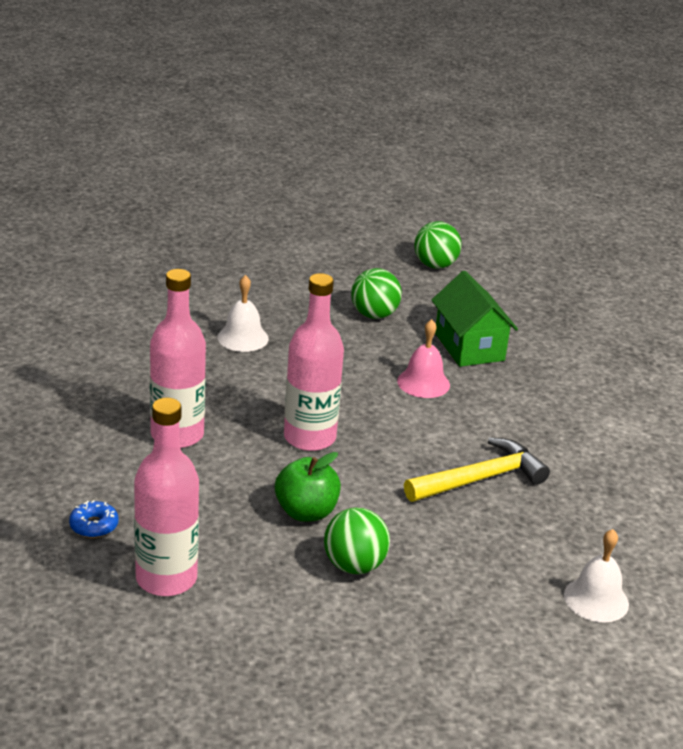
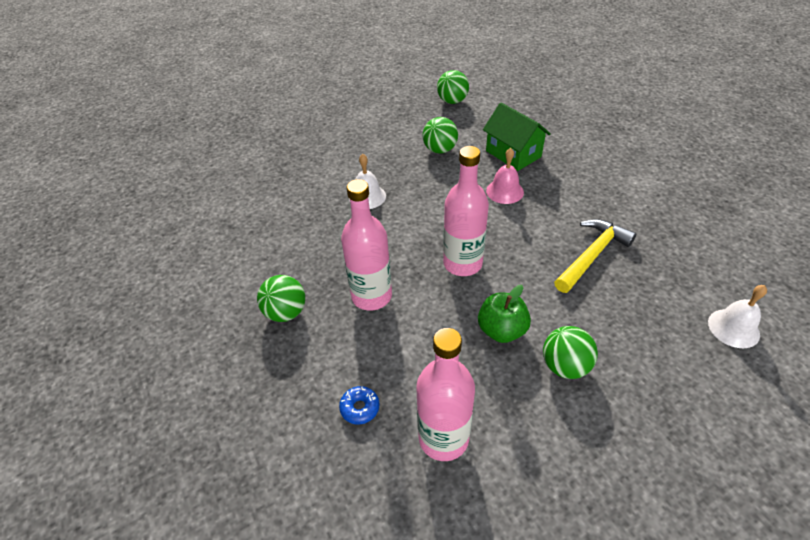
camera: 15 degrees left, 15 degrees up
none -> green ball [257,275,305,322]

